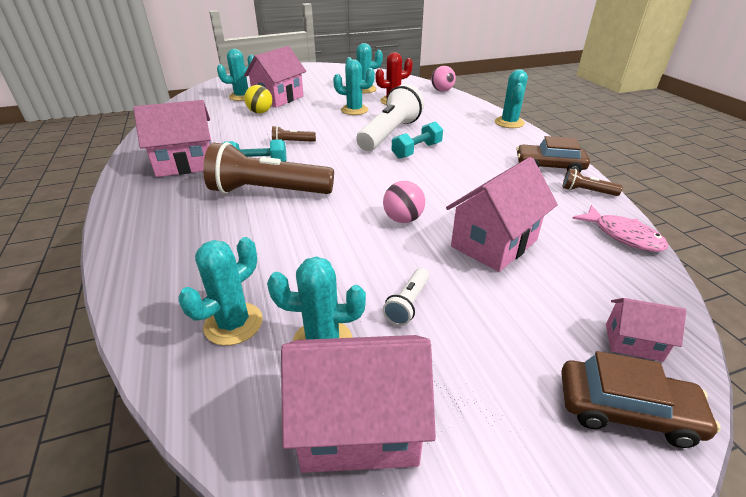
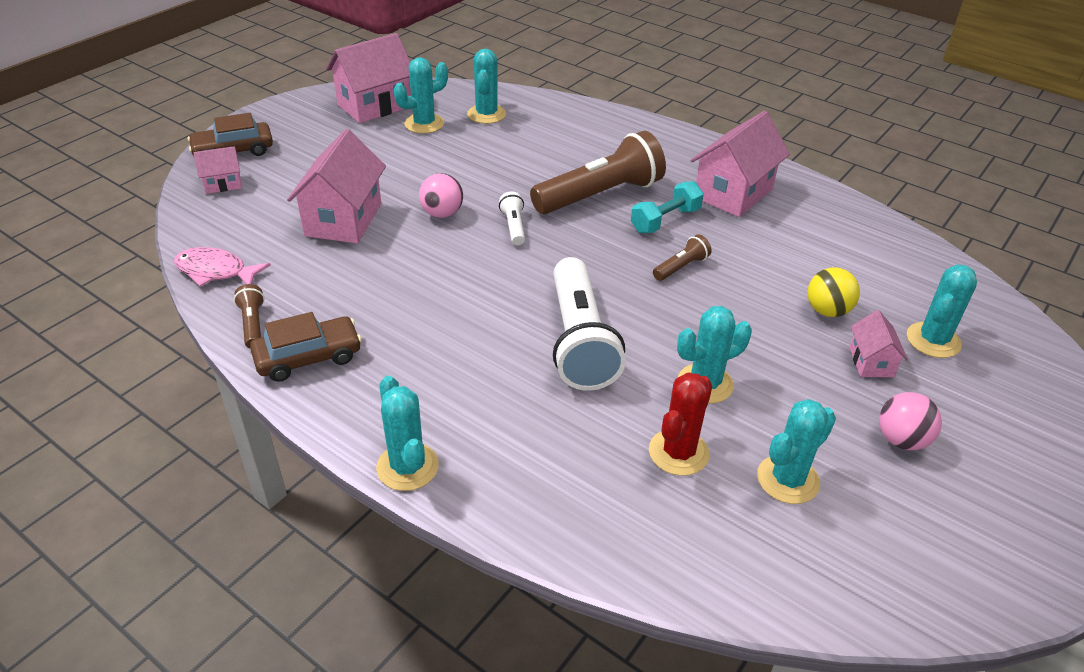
camera: 145 degrees right, 5 degrees up
pink house [244,46,306,108] -> pink house [849,310,908,377], size x0.51
white flashlight [383,268,429,326] -> white flashlight moved to [499,191,525,245]
turquoise dumbbell [392,121,443,159] -> none
pink ball [431,66,456,92] -> pink ball moved to [879,392,942,450]
brown flashlight [563,168,623,196] -> brown flashlight turned 90 degrees counterclockwise [234,284,264,348]

